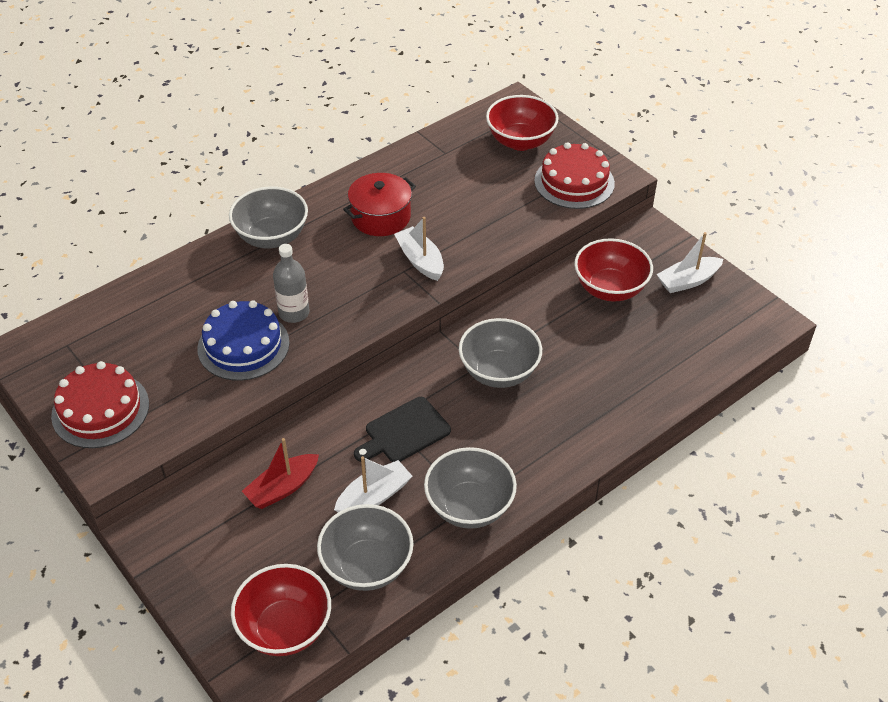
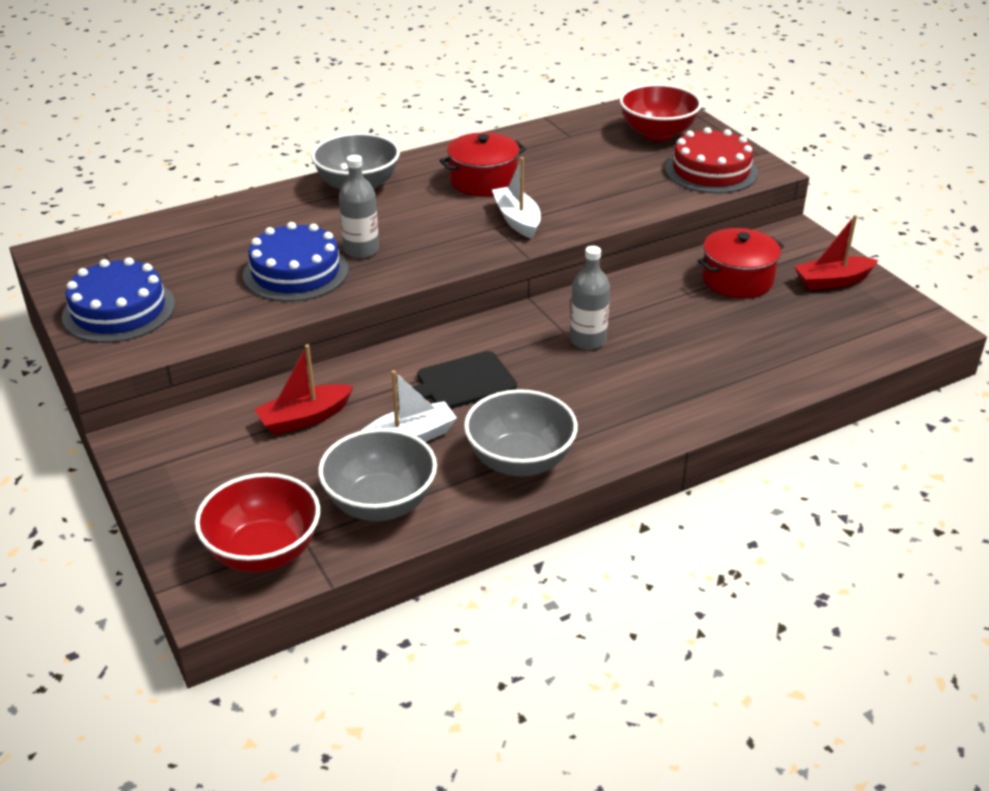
camera: 10 degrees right, 10 degrees down
red cake [51,361,149,448] -> blue cake [62,257,175,343]
grey bowl [459,318,542,388] -> grey bottle [570,246,610,350]
red bowl [574,238,653,302] -> red pot [698,228,784,298]
white boat [656,232,723,293] -> red boat [794,215,878,290]

